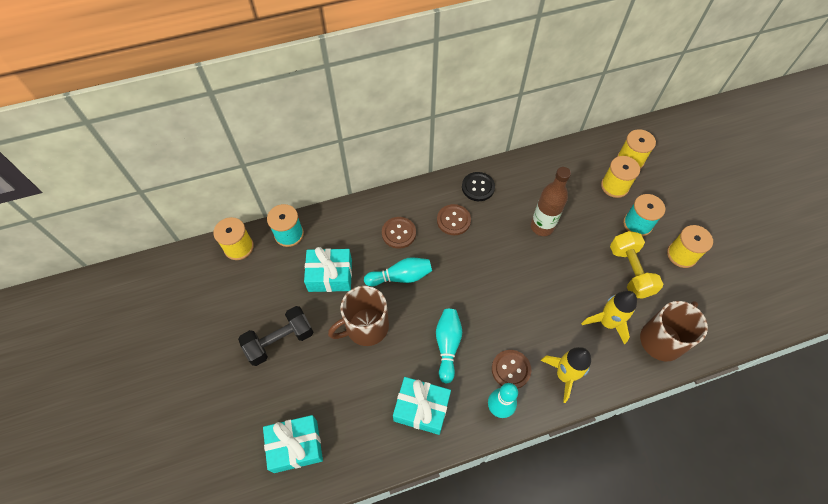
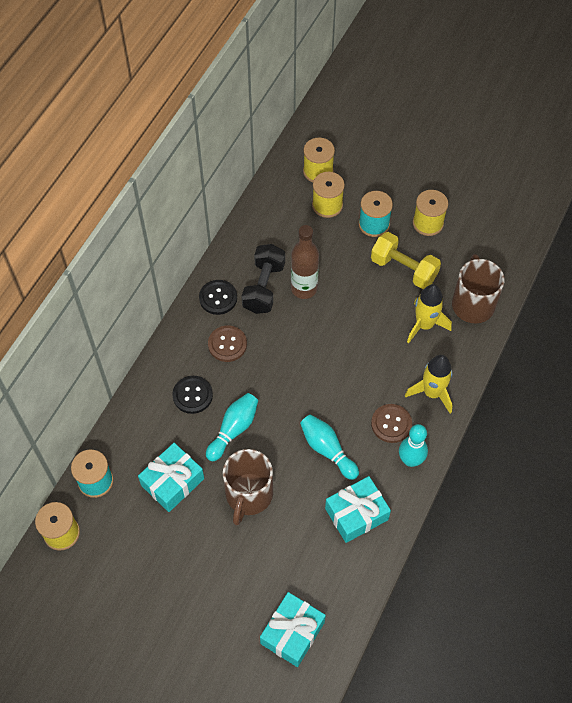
camera: 45 degrees left, 0 degrees up
black dumbbell [238,306,313,366] -> black dumbbell moved to [241,244,285,314]
brown button [382,217,416,249] -> black button [172,376,213,414]

